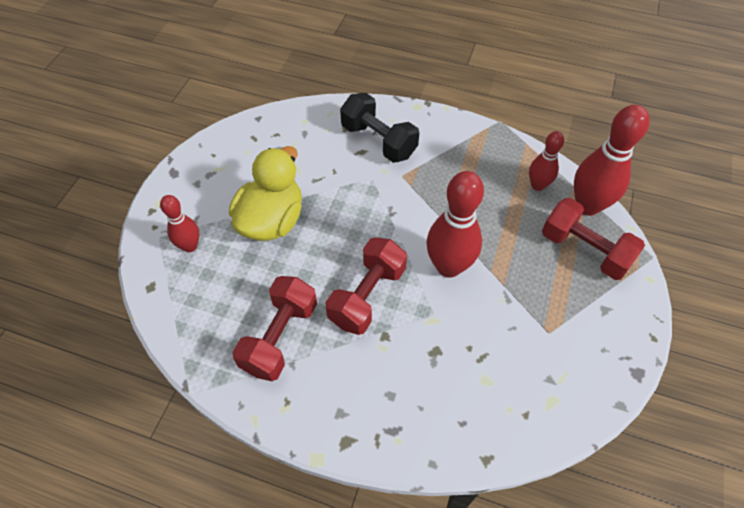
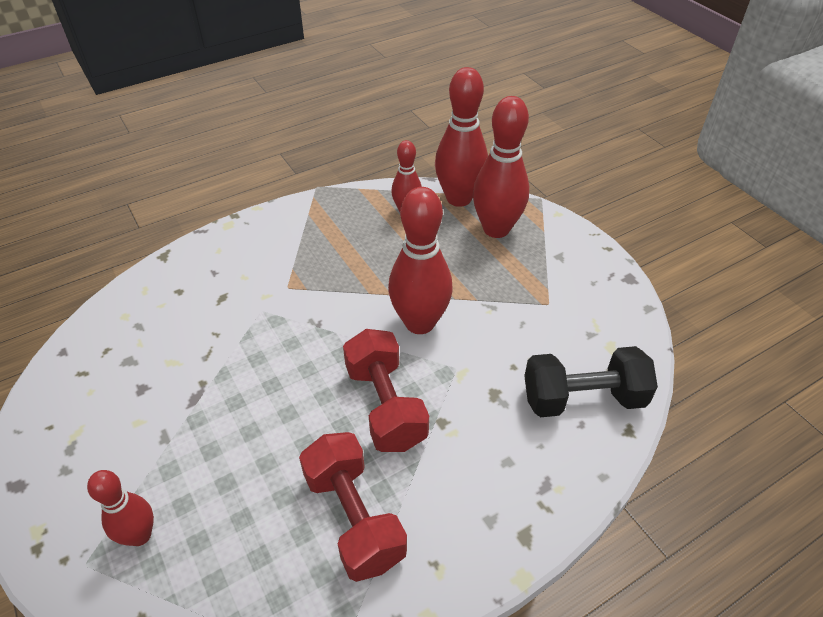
camera: 50 degrees left, 10 degrees down
yellow duck [229,146,302,241] -> none
black dumbbell [340,93,419,163] -> black dumbbell moved to [524,346,658,417]
red dumbbell [542,198,645,280] -> red bowling pin [473,96,529,238]

